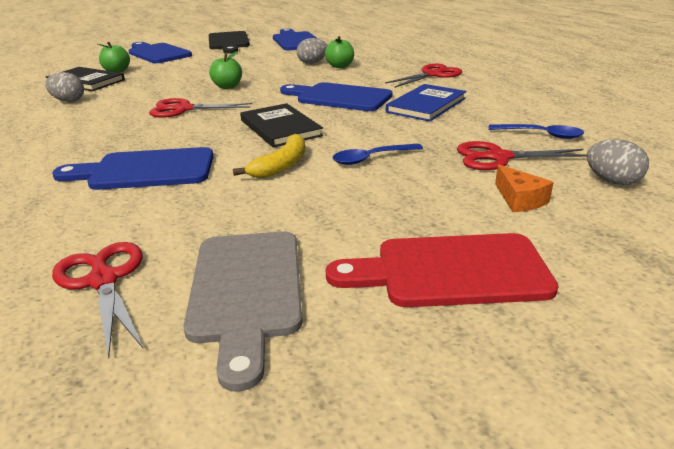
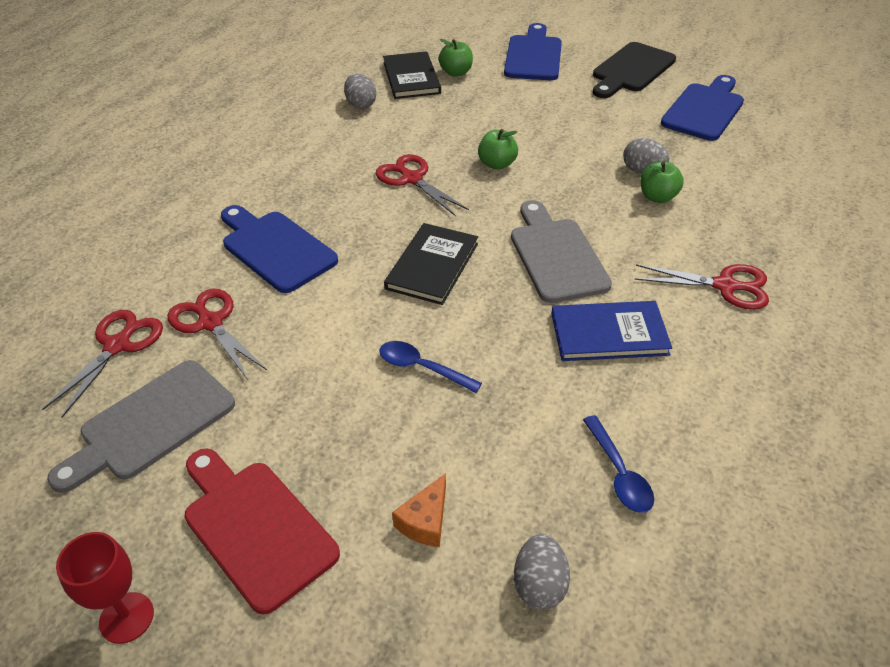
camera: 50 degrees right, 15 degrees up
yellow banana [233,134,305,178] -> none
blue cutting board [280,82,392,111] -> grey cutting board [511,200,612,303]
red scissors [457,141,587,170] -> red scissors moved to [167,289,267,380]
none -> red goblet [56,532,154,644]

